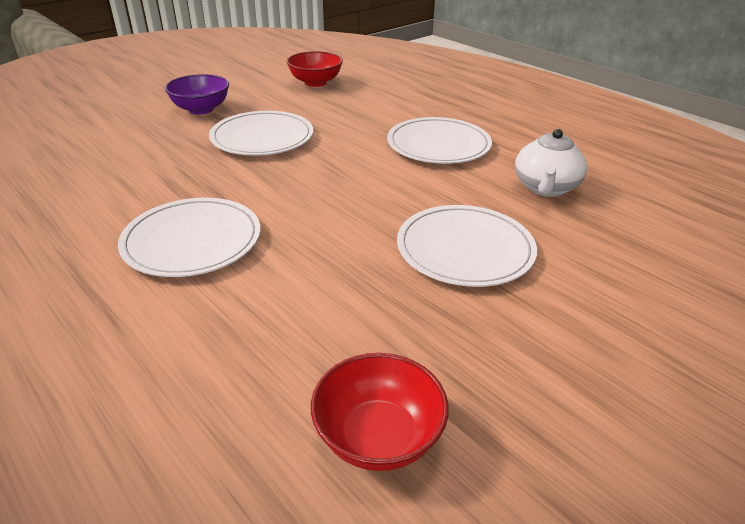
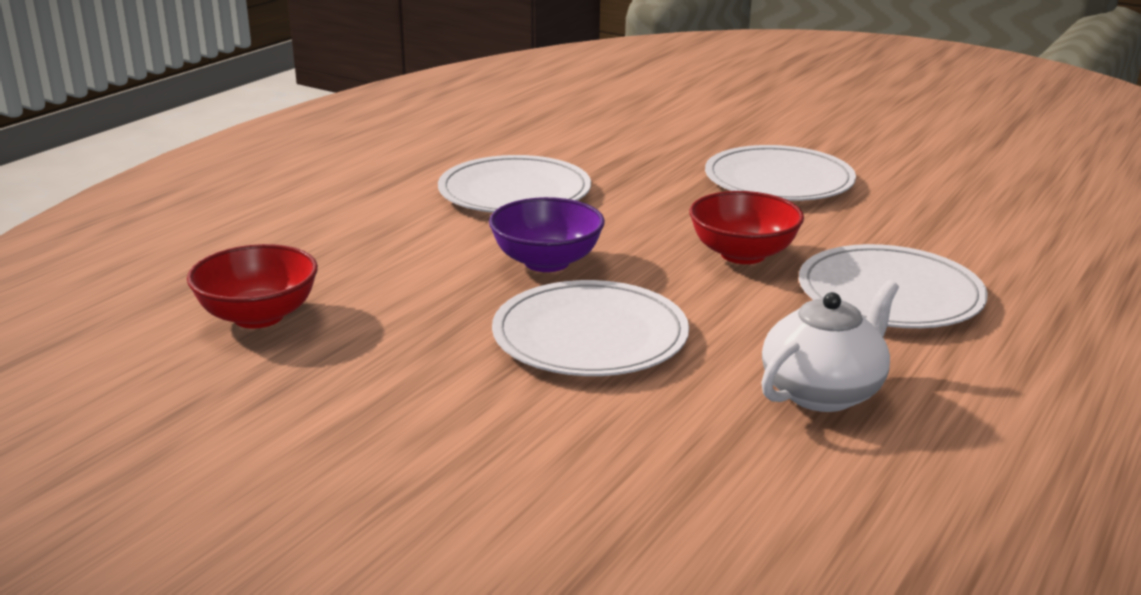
camera: 75 degrees right, 10 degrees down
purple bowl [165,74,229,114] -> purple bowl moved to [489,197,605,272]
red bowl [286,51,343,87] -> red bowl moved to [689,191,804,264]
white teapot [515,129,587,197] -> white teapot turned 135 degrees clockwise [761,280,899,412]

